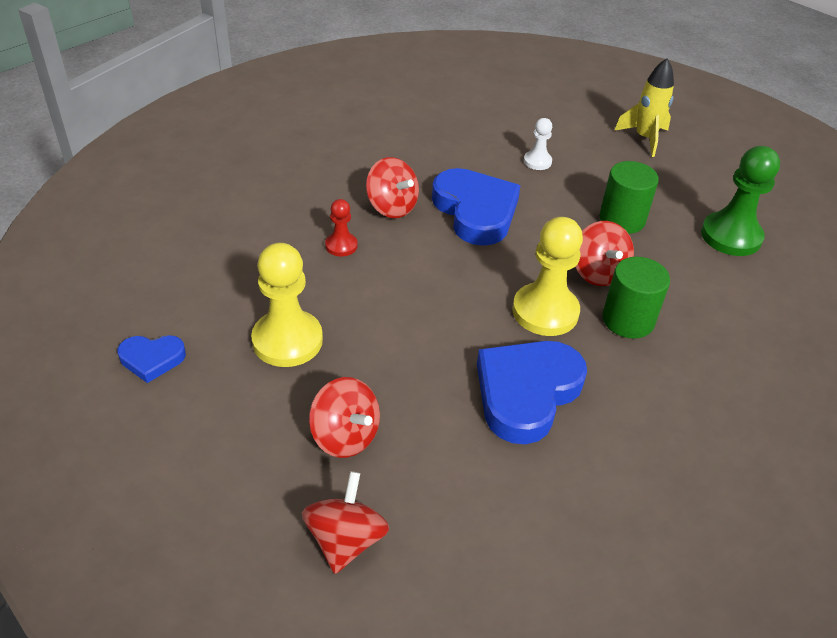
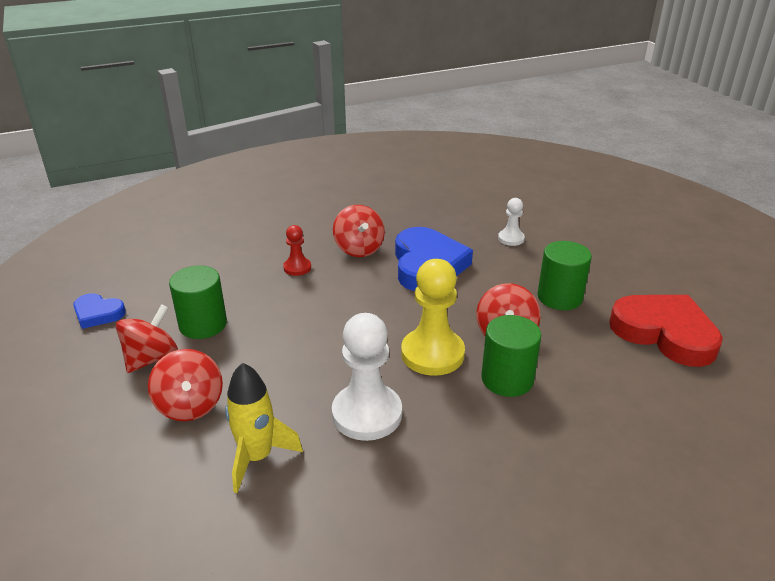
camera: 25 degrees right, 10 degrees down
yellow pawn [251,243,323,367] -> green cylinder [169,265,227,339]
red spinning top [302,471,389,574] -> red spinning top moved to [116,304,178,373]
blue heart [477,341,587,444] -> white pawn [332,313,402,441]
yellow rocket [614,58,674,157] -> yellow rocket moved to [225,362,303,493]
green pawn [701,146,780,256] -> red heart [609,295,723,367]

